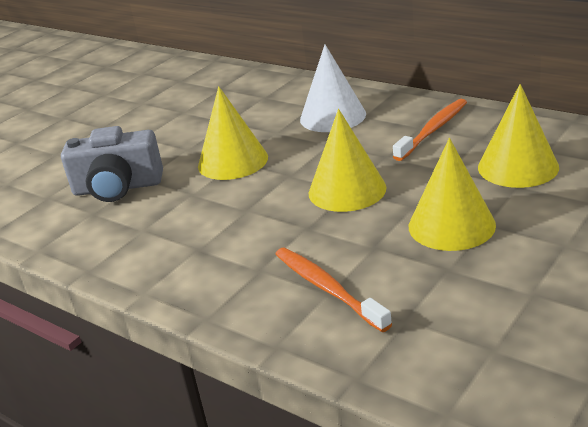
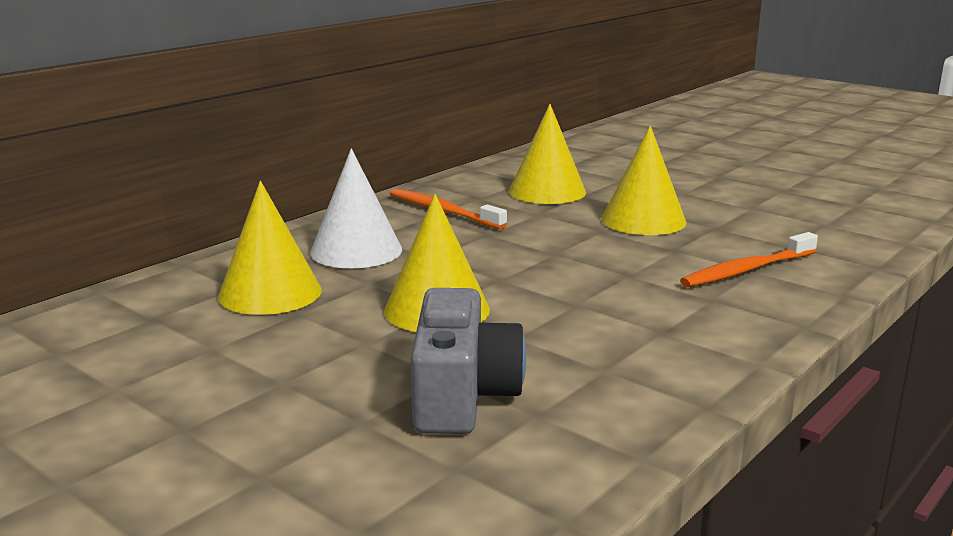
camera: 90 degrees left, 10 degrees down
yellow cone [309,109,387,212] -> yellow cone moved to [218,181,322,315]

